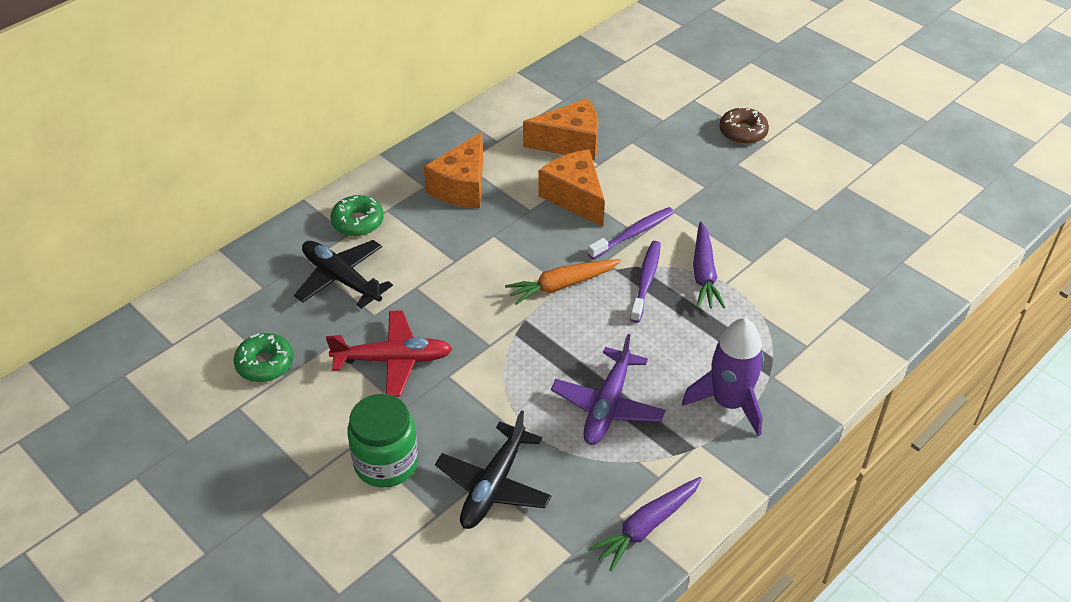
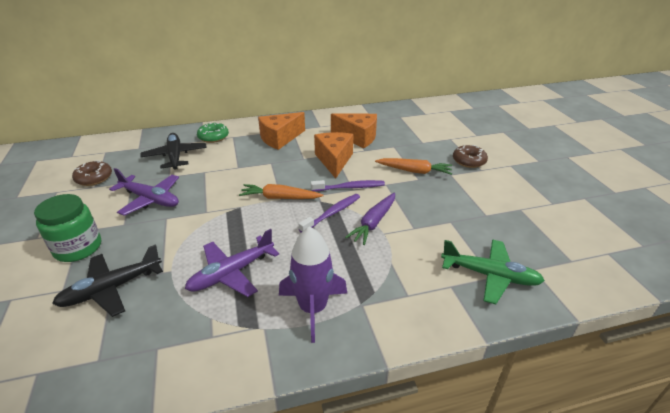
camera: 30 degrees right, 10 degrees down
green donut [233,333,294,382] -> brown donut [72,160,112,186]
red plane [326,310,452,397] -> purple plane [109,168,179,216]
purple carrot [588,477,702,571] -> none
none -> orange carrot [375,158,452,175]
none -> green plane [441,240,545,304]

